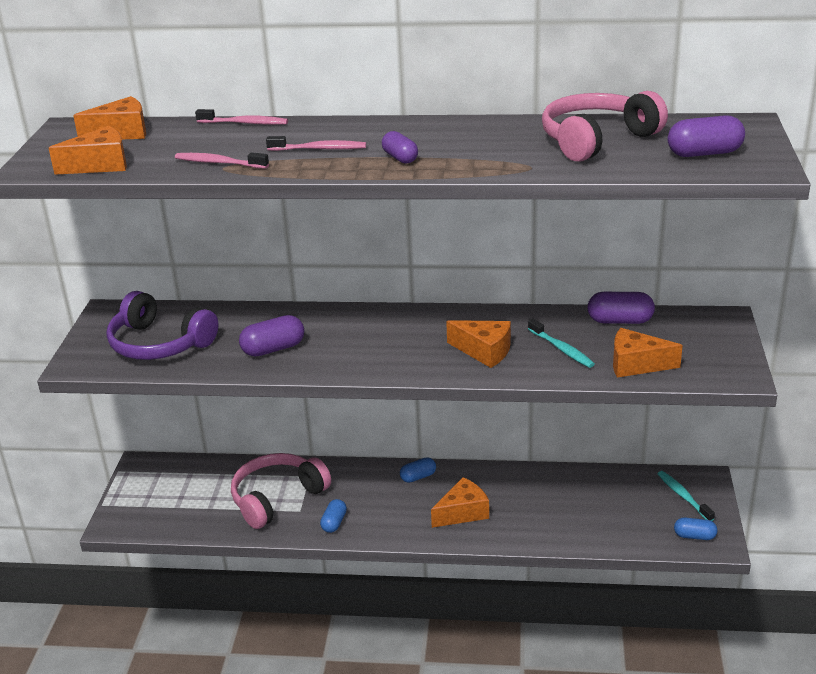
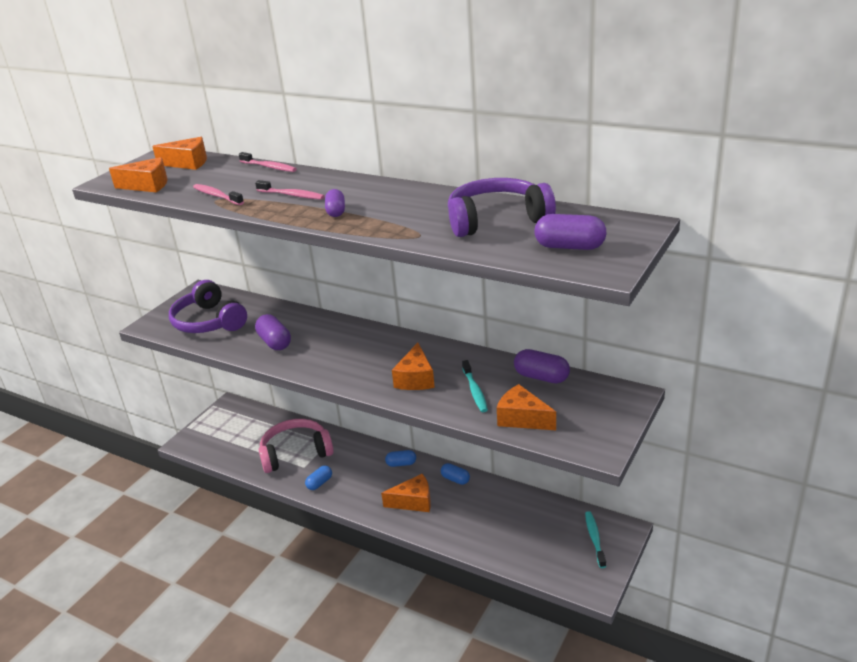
camera: 25 degrees right, 0 degrees up
purple capsule [239,315,304,356] -> purple capsule turned 60 degrees clockwise [255,314,291,350]
orange cheese [446,320,511,368] -> orange cheese turned 45 degrees clockwise [392,342,435,390]
pink headphones [542,91,668,162] -> purple headphones [448,178,556,237]
blue capsule [674,518,717,540] -> blue capsule moved to [441,463,470,485]

